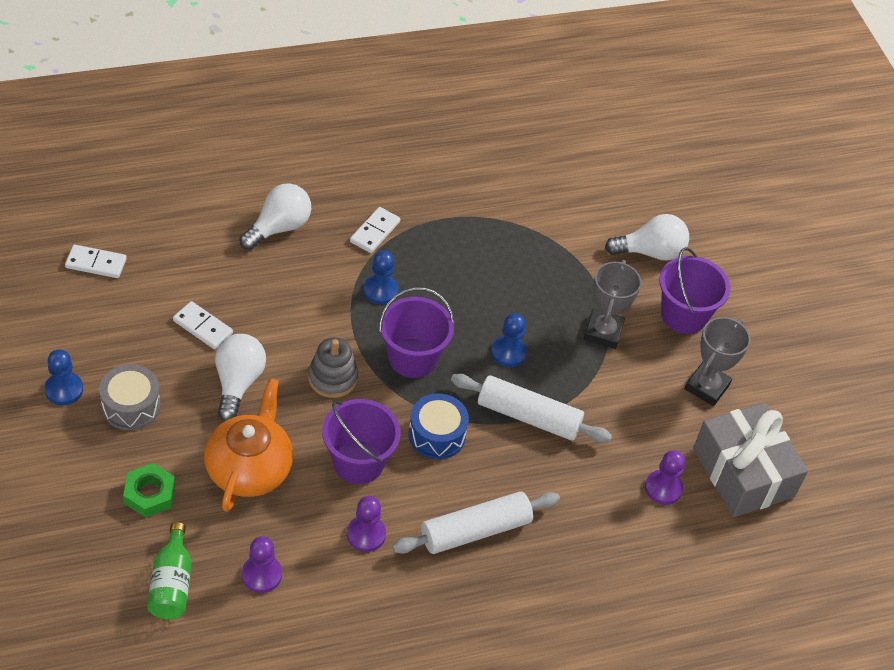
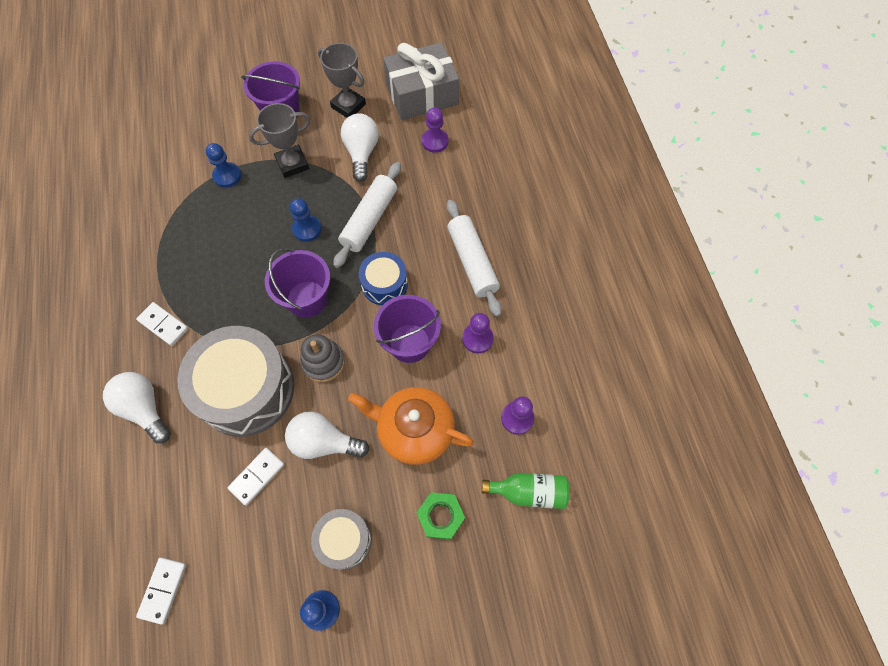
camera: 80 degrees left, 15 degrees up
blue pawn [364,251,399,305] -> blue pawn moved to [206,143,241,188]
grey trophy [584,260,642,349] -> grey trophy turned 45 degrees counterclockwise [249,103,310,178]
white light bulb [605,214,689,261] -> white light bulb moved to [341,113,379,182]
none -> grey drum [177,326,294,437]

